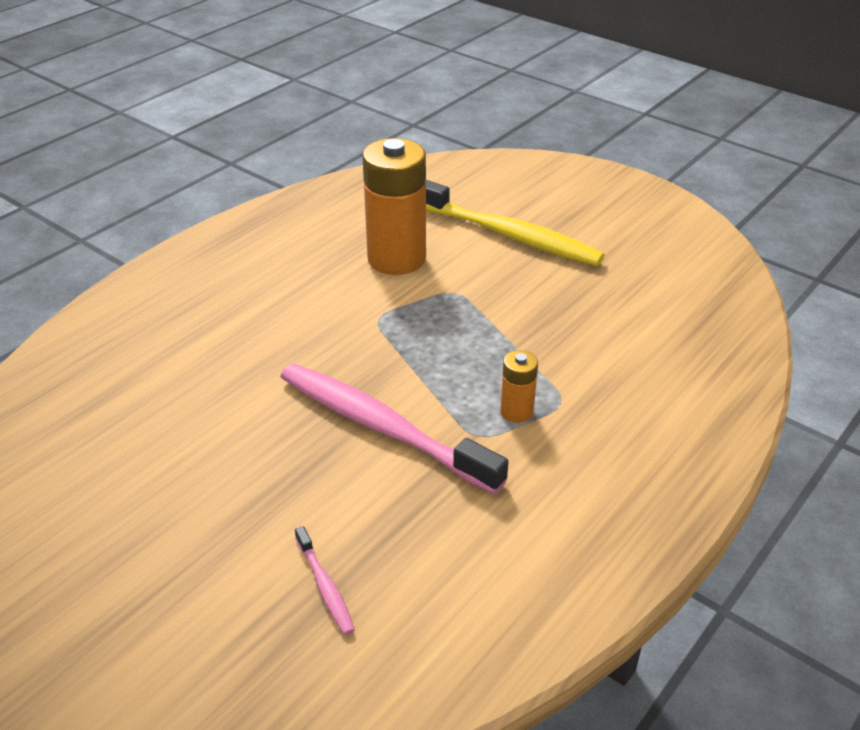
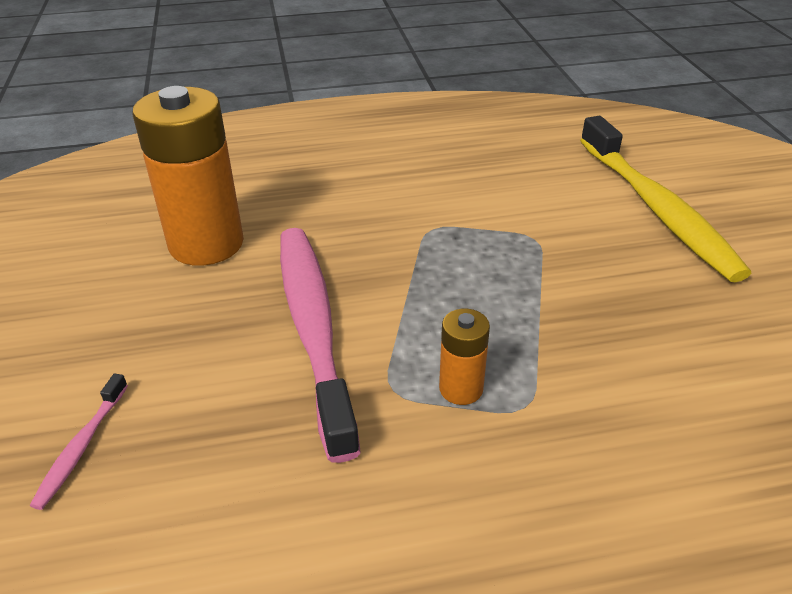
camera: 40 degrees right, 0 degrees up
orange battery [362,138,426,275] -> orange battery moved to [132,86,244,266]

